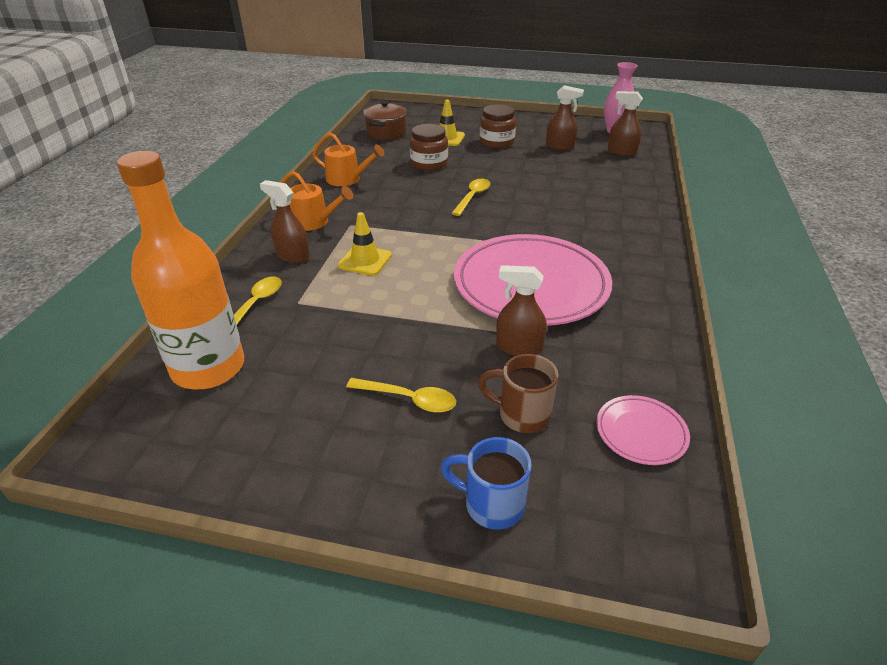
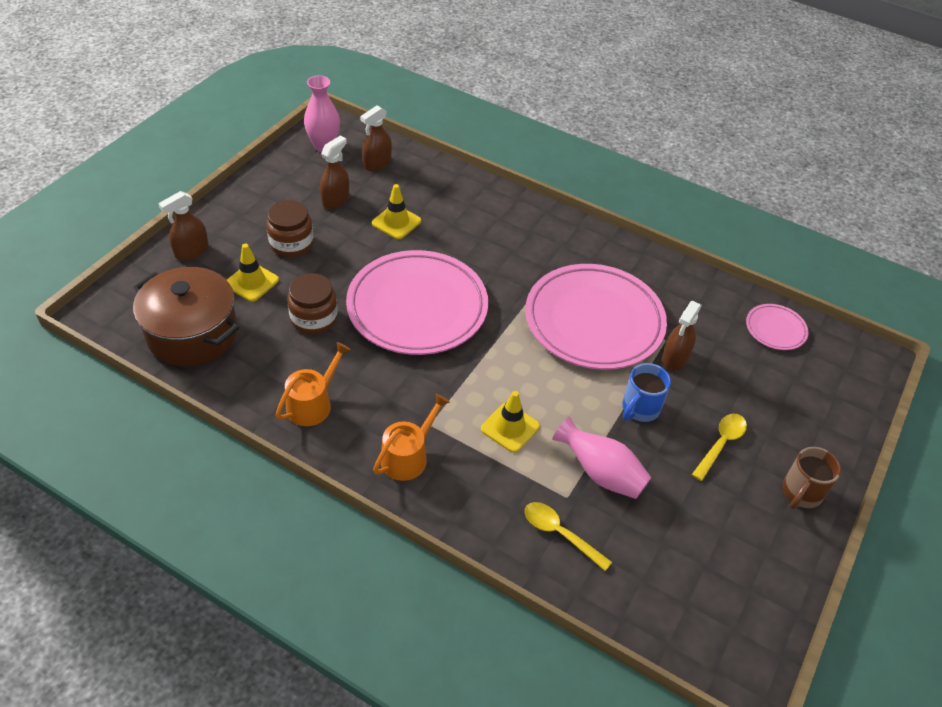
camera: 75 degrees left, 10 degrees up
orange bottle [117,151,244,389] -> none
brown spray bottle [260,180,309,263] -> brown spray bottle moved to [158,191,209,260]
brown pot [363,101,407,140] -> brown pot [133,267,239,366], size x1.56
blue mug [441,437,532,530] -> blue mug moved to [623,363,671,422]
yellow spoon [451,179,491,216] -> pink plate [346,250,488,355]
brown mug [478,354,558,433] -> brown mug moved to [782,447,841,509]
none -> yellow traffic cone [372,184,421,239]
none -> pink vase [552,416,651,499]

